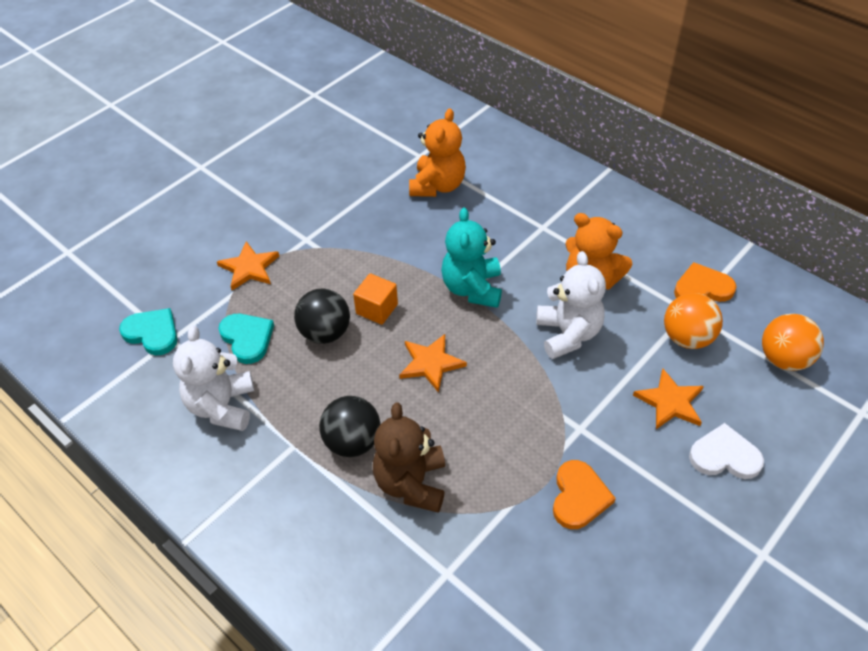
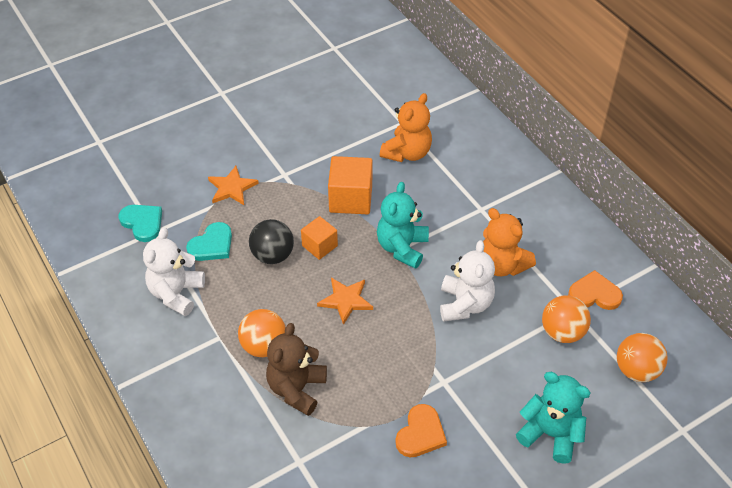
camera: 15 degrees right, 0 degrees up
turquoise heart [218,314,274,364] -> turquoise heart turned 60 degrees clockwise [186,222,232,261]
black ball [319,396,380,457] -> orange ball [238,309,286,357]
orange star [633,369,704,429] -> none
white heart [689,423,764,479] -> turquoise teddy bear [516,372,591,464]
none -> orange cube [328,156,373,214]

